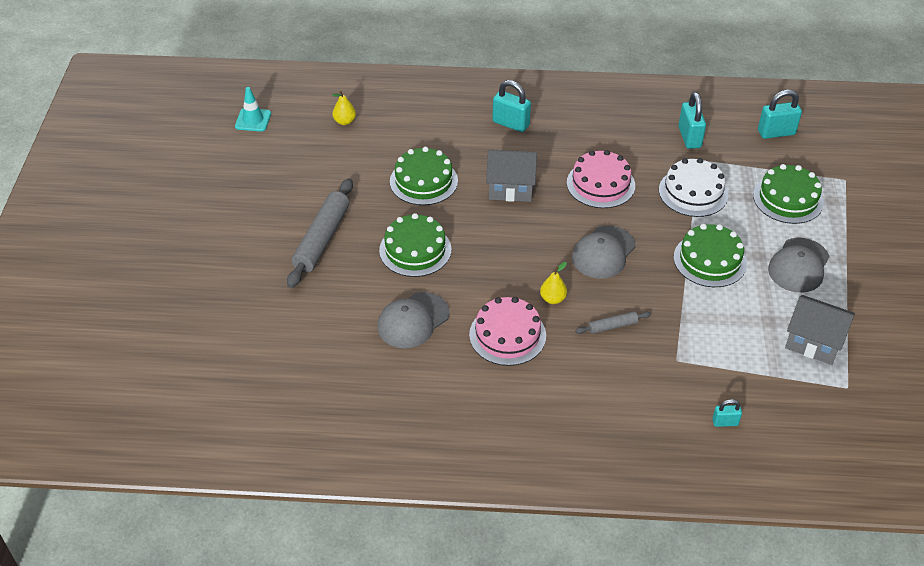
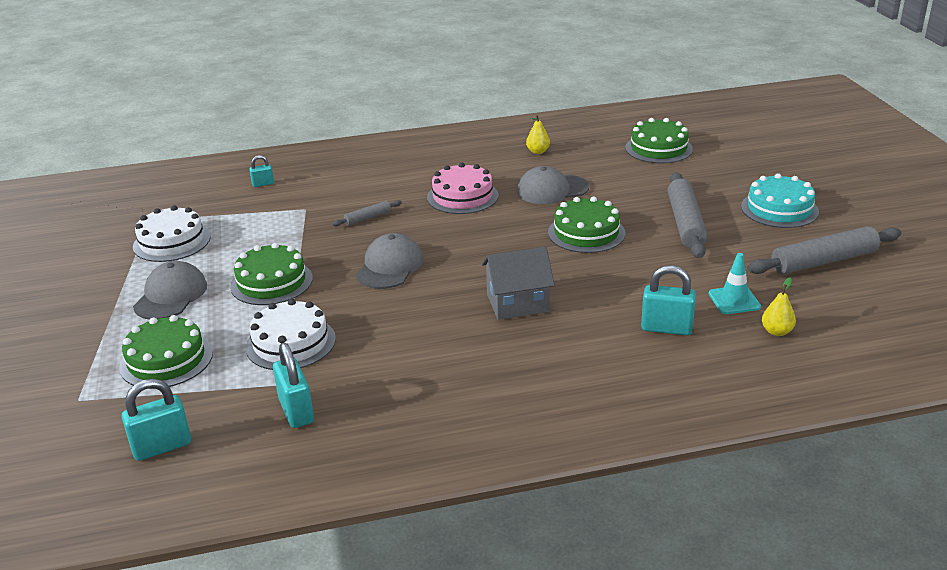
camera: 165 degrees right, 15 degrees down
turquoise traffic cone [235,87,271,132] -> turquoise traffic cone moved to [708,253,761,314]
grey cap [377,292,449,349] -> grey cap turned 135 degrees counterclockwise [517,166,589,204]
green cake [390,147,458,205] -> green cake moved to [625,118,693,163]
turquoise padlock [492,80,531,132] -> turquoise padlock moved to [641,265,696,335]
yellow pear [540,262,567,304] -> yellow pear moved to [526,115,550,154]
pink cake [567,150,635,208] -> none
grey house [785,295,855,365] -> white cake [133,205,211,262]
none -> turquoise cake [741,173,819,228]
none -> grey rolling pin [747,226,901,275]

